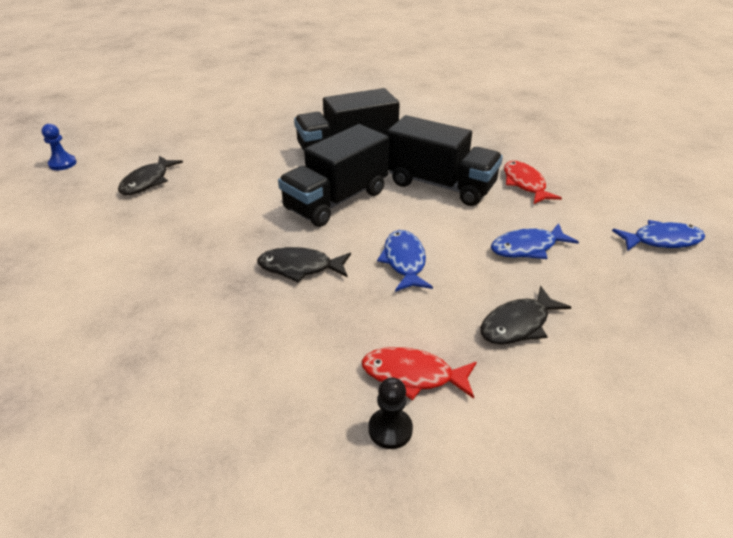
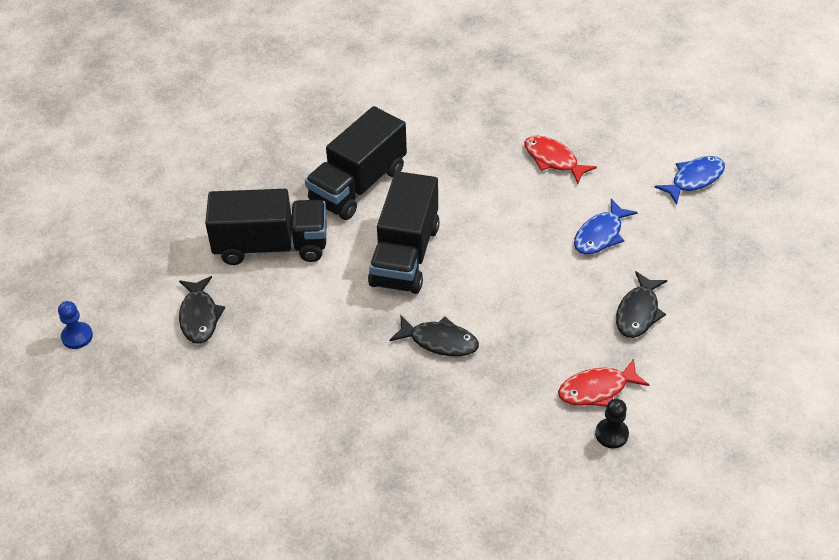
camera: 30 degrees left, 10 degrees up
black fish [257,247,351,283] -> black fish turned 135 degrees counterclockwise [390,314,479,357]
blue fish [377,230,433,292] -> none
black truck [387,115,503,206] -> black truck moved to [205,189,326,265]

